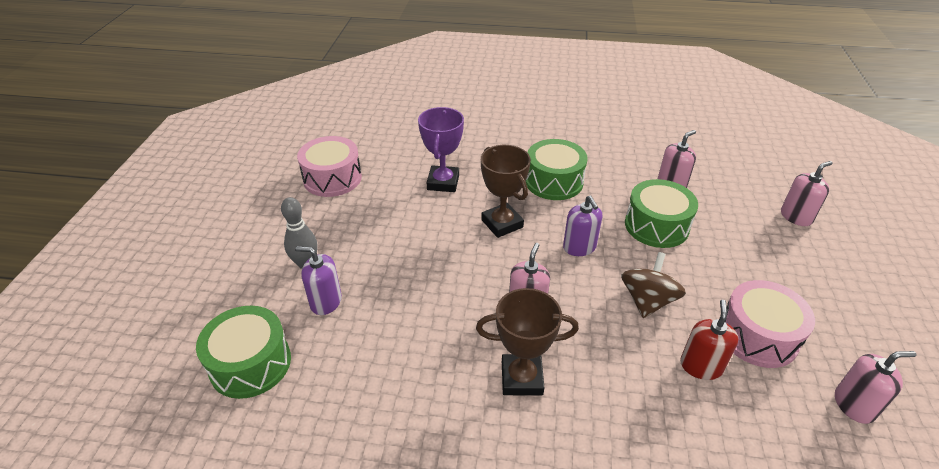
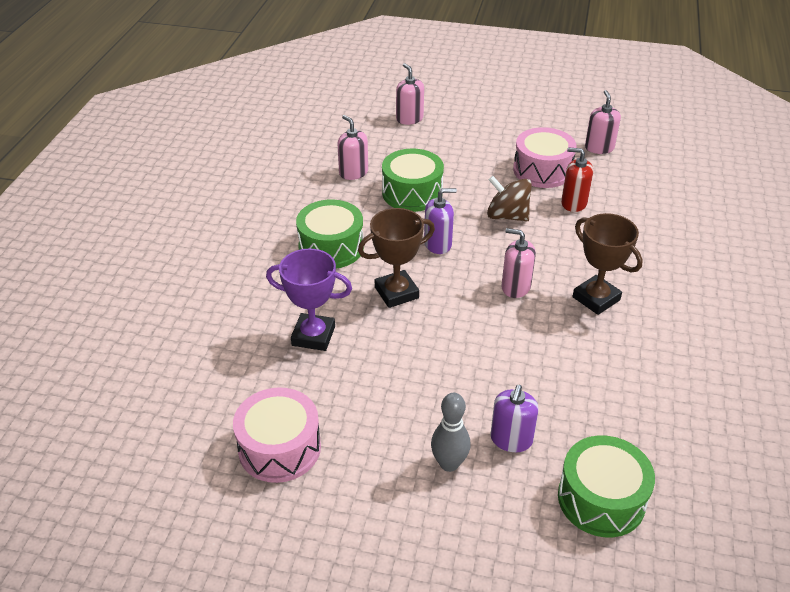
camera: 85 degrees left, 0 degrees up
brown trophy [476,288,579,396] -> brown trophy turned 45 degrees counterclockwise [573,213,643,315]

